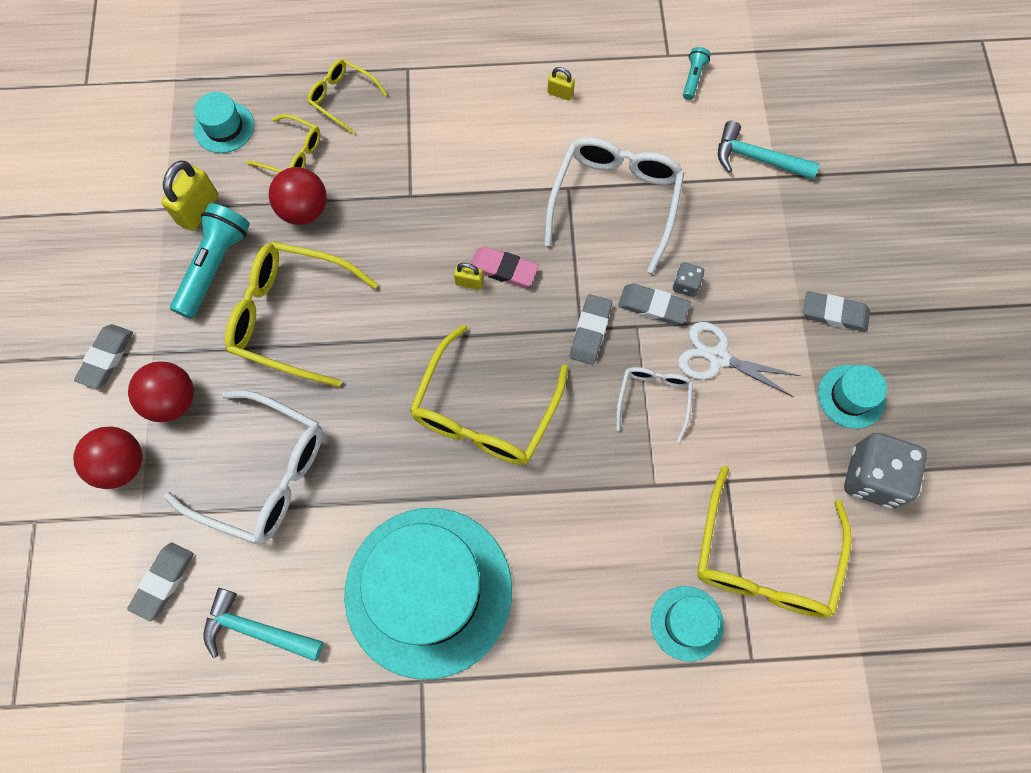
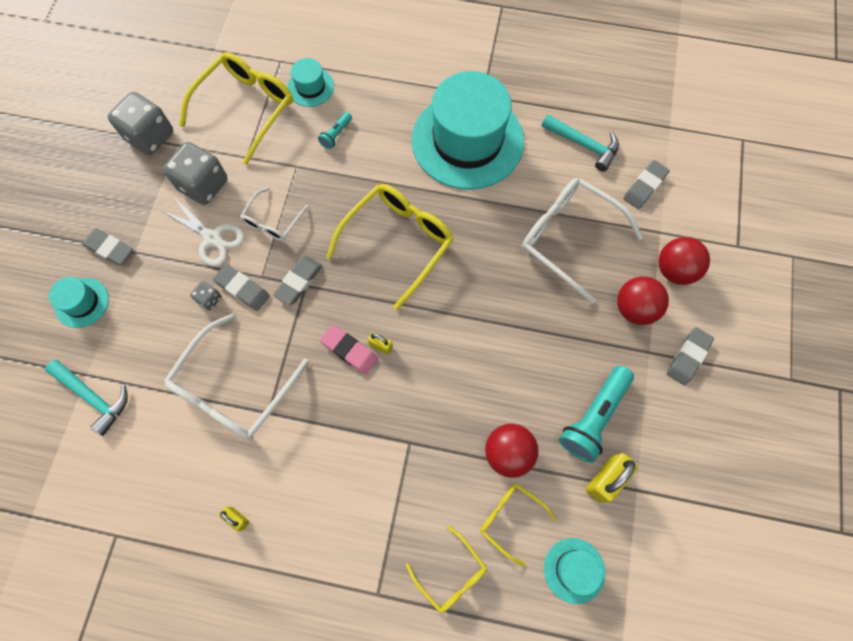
camera: 165 degrees left, 0 degrees up
yellow glasses [225,242,378,387] -> none
turquoise flashlight [683,47,711,100] -> turquoise flashlight moved to [318,112,352,149]
turquoise hat [818,365,887,429] -> turquoise hat moved to [49,277,109,328]
none -> grey dice [163,142,227,205]

